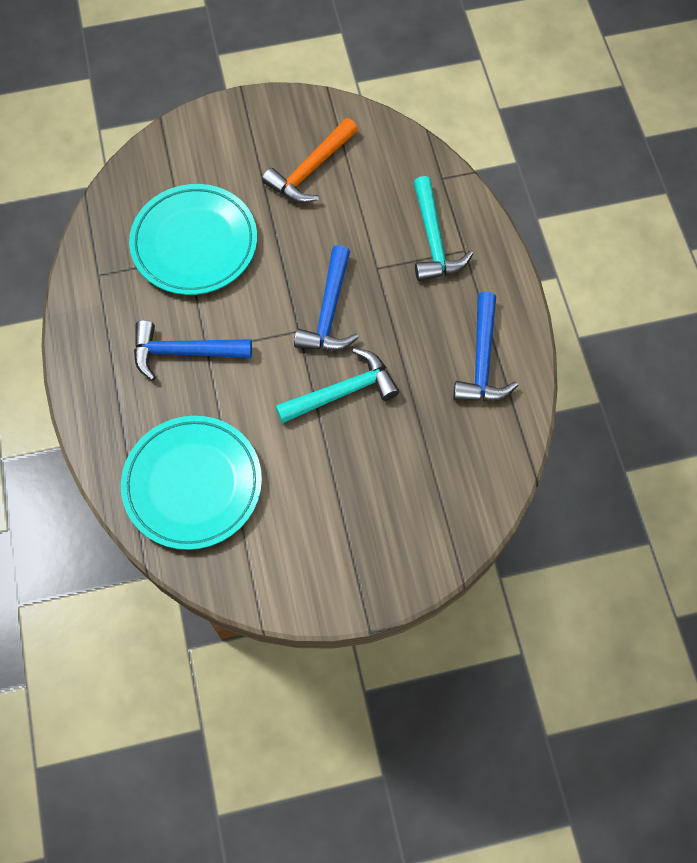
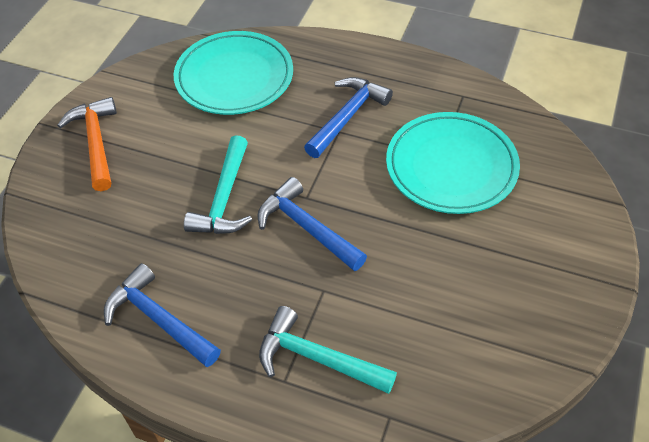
camera: 125 degrees right, 15 degrees down
orange hammer [262,118,358,203] -> orange hammer moved to [57,97,117,191]

